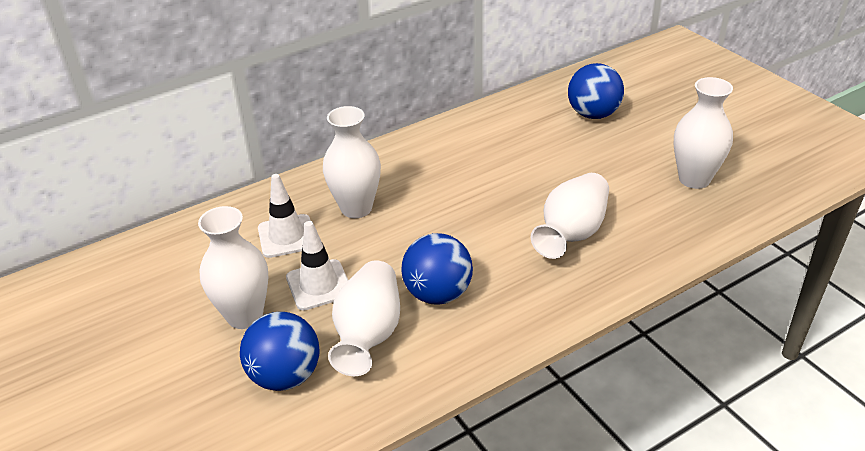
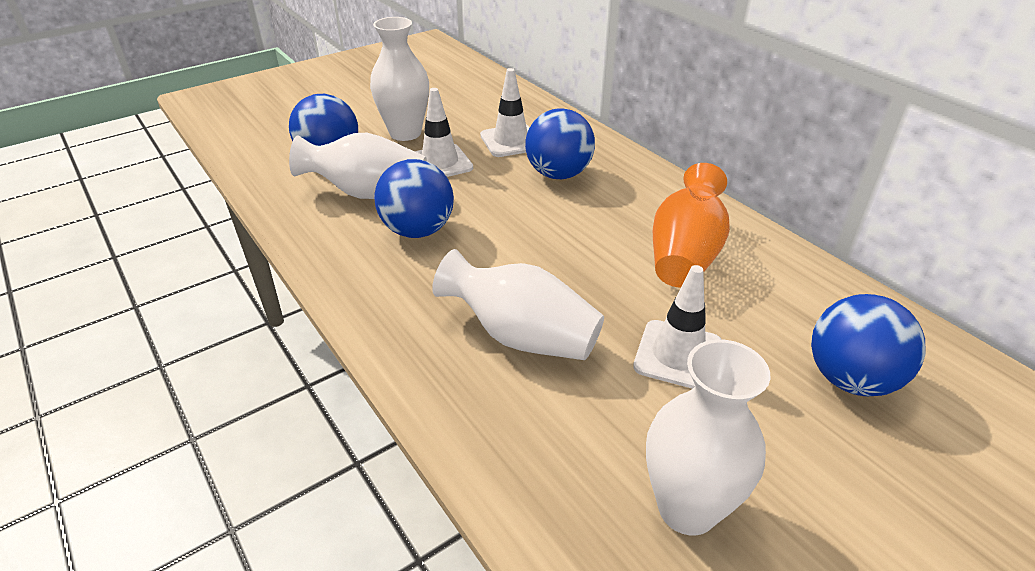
camera: 85 degrees right, 0 degrees up
white vase [323,106,381,218] -> blue ball [525,108,595,179]
none -> white traffic cone [633,265,722,389]
none -> orange vase [653,163,730,288]

